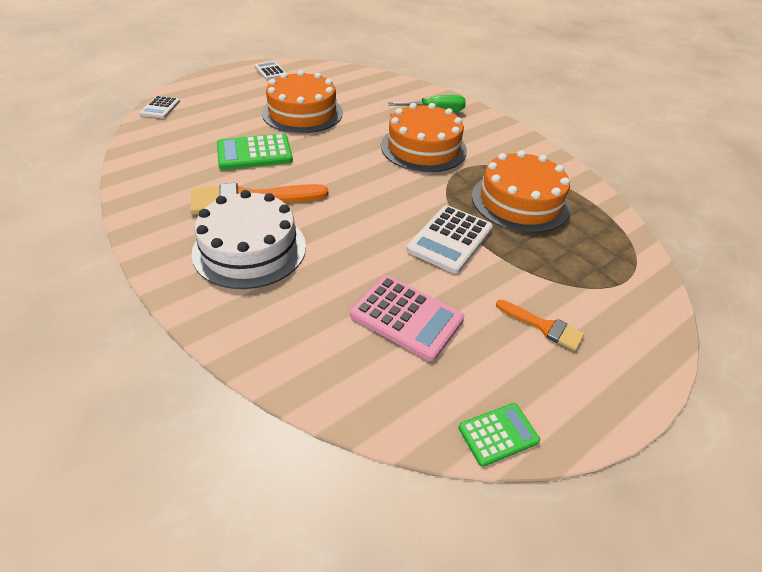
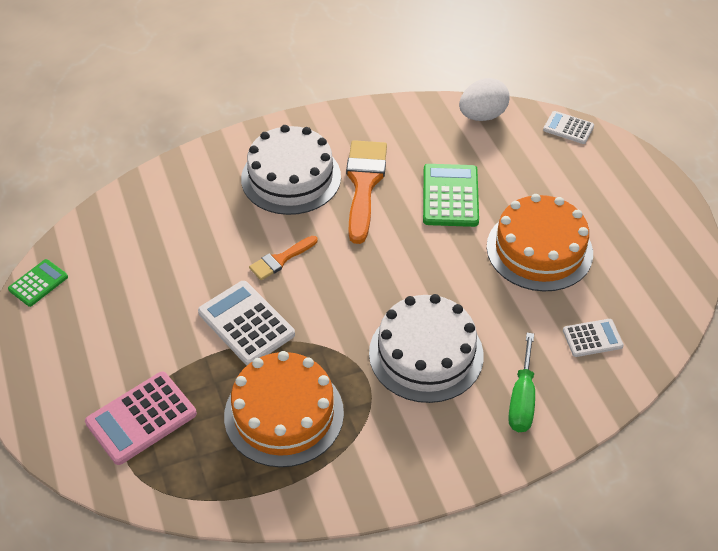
camera: 110 degrees right, 5 degrees up
white calculator [255,61,287,80] -> white calculator moved to [563,319,624,357]
pink calculator [350,275,464,361] -> pink calculator moved to [85,372,197,465]
orange cake [381,103,467,172] -> white cake [369,294,484,403]
green calculator [459,403,540,467] -> green calculator turned 135 degrees counterclockwise [8,259,68,307]
orange brush [496,300,584,351] -> orange brush moved to [249,236,318,280]
none -> white egg [459,78,510,121]

